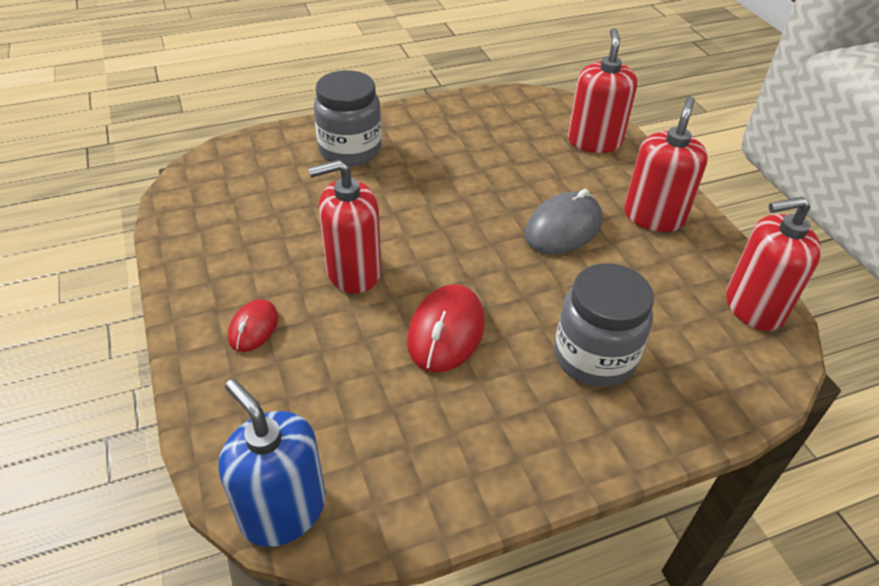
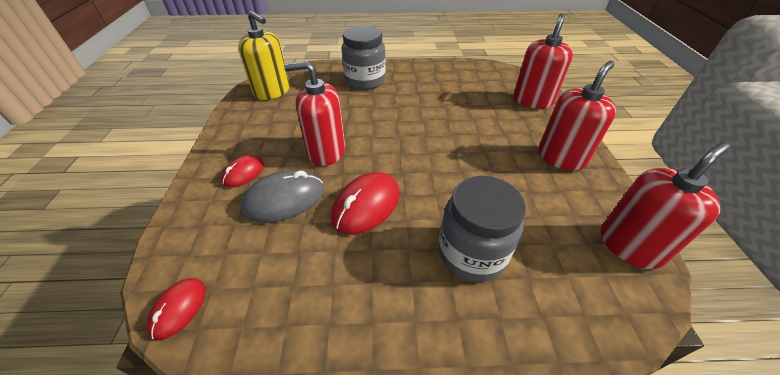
camera: 20 degrees right, 0 degrees up
blue soap dispenser [218,379,326,547] -> red mouse [147,278,206,340]
grey mouse [525,189,602,254] -> grey mouse moved to [240,170,324,223]
red soap dispenser [726,197,821,331] -> red soap dispenser turned 135 degrees clockwise [601,142,730,270]
none -> yellow soap dispenser [238,11,290,100]

